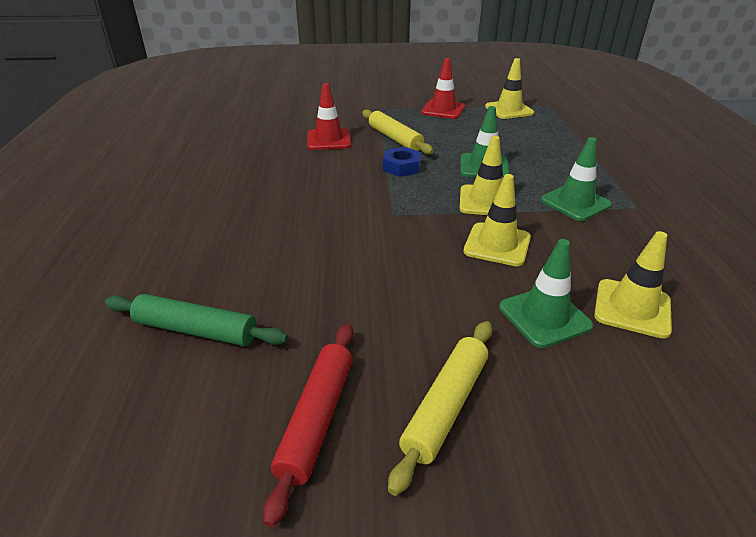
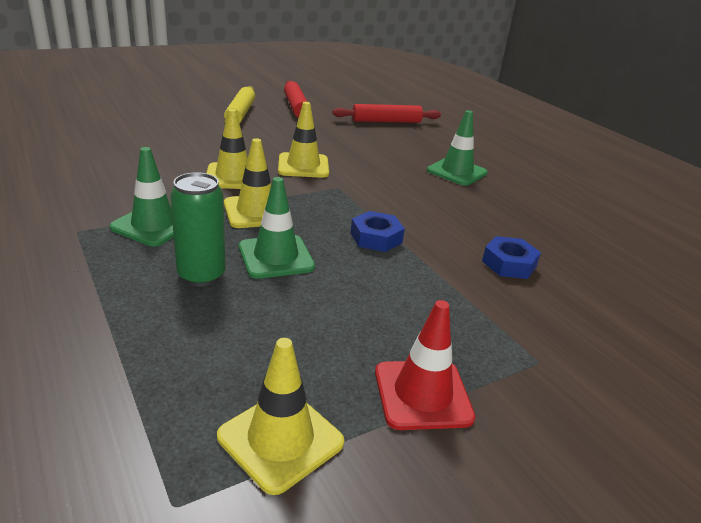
camera: 150 degrees right, 5 degrees down
green rolling pin [105,294,288,346] -> red rolling pin [333,104,441,123]
red traffic cone [307,83,351,150] -> blue nut [482,236,541,279]
yellow rolling pin [362,109,434,155] -> none
green traffic cone [499,239,593,348] -> green traffic cone moved to [427,110,488,186]
yellow traffic cone [594,231,672,339] -> yellow traffic cone moved to [278,102,329,178]
none -> green can [170,172,226,287]

